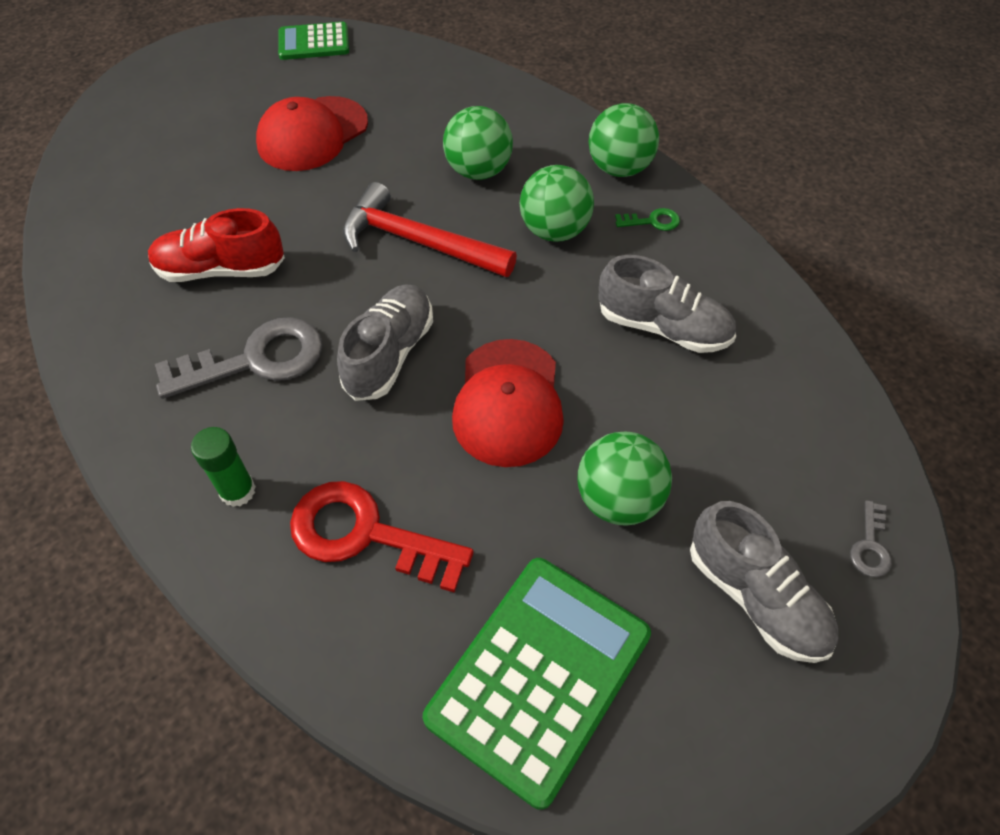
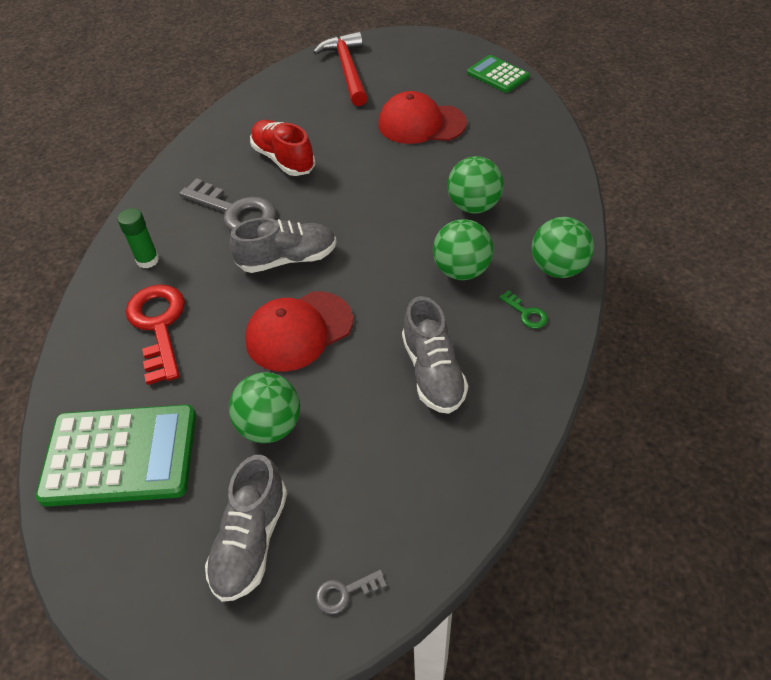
camera: 55 degrees right, 5 degrees down
red hammer [343,182,517,277] -> red hammer moved to [313,32,368,106]

